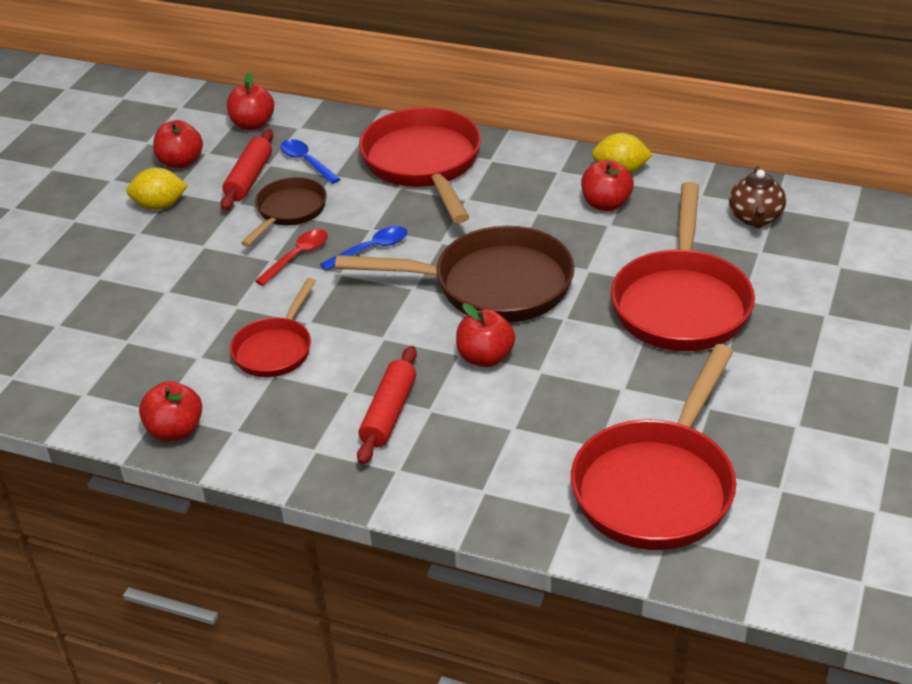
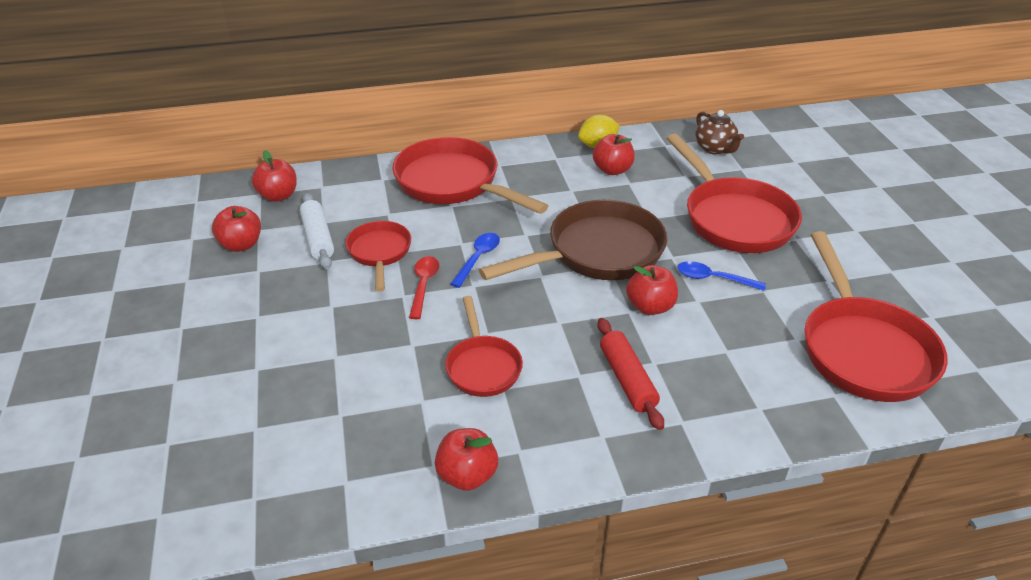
camera: 35 degrees left, 0 degrees up
yellow lemon [126,167,188,210] -> none
red rolling pin [220,129,273,210] -> white rolling pin [300,193,334,270]
brown pan [241,177,327,247] -> red pan [345,221,411,292]
blue spoon [280,139,340,184] -> blue spoon moved to [677,261,766,291]

